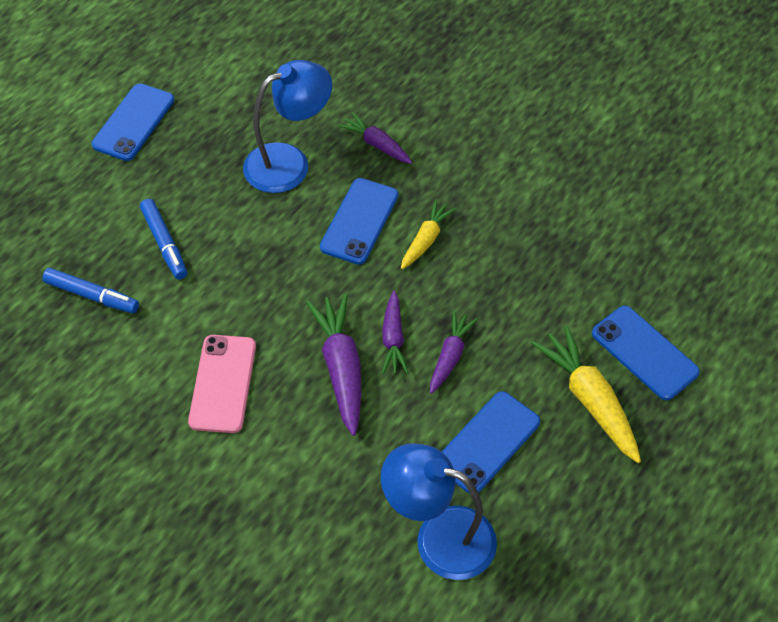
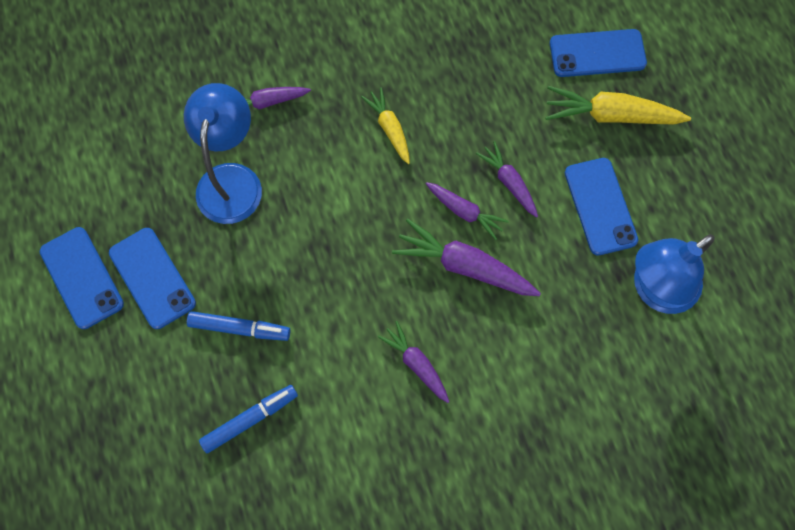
camera: 55 degrees left, 15 degrees up
pink phone [188,335,256,433] -> purple carrot [378,321,449,403]
blue phone [320,178,398,264] -> blue phone moved to [109,228,196,329]

